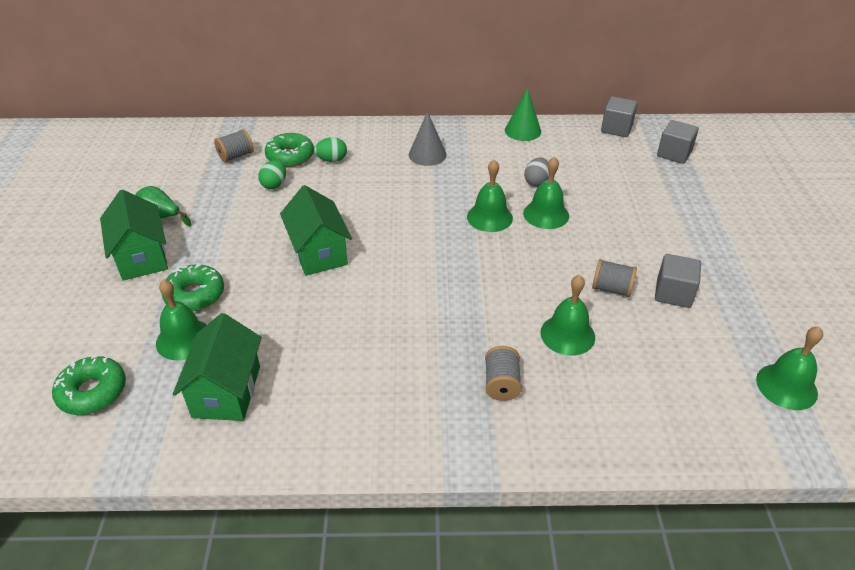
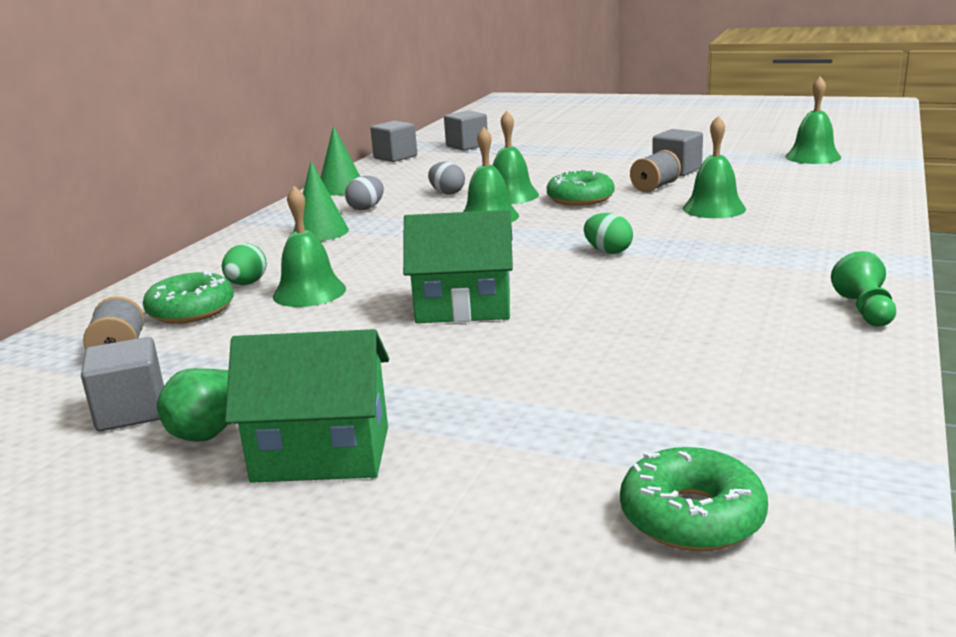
camera: 65 degrees left, 20 degrees down
green bell [156,279,206,360] -> green bell moved to [273,186,346,307]
green donut [162,264,224,311] -> green donut moved to [547,169,615,206]
green house [173,313,262,421] -> none
green egg [258,160,286,189] -> green egg moved to [584,213,633,254]
grey cone [409,111,447,166] -> green cone [293,162,349,241]
grey spool [485,346,522,401] -> none
none -> grey cube [81,337,164,431]
none -> grey egg [345,176,384,210]
none -> green pawn [831,251,896,327]

